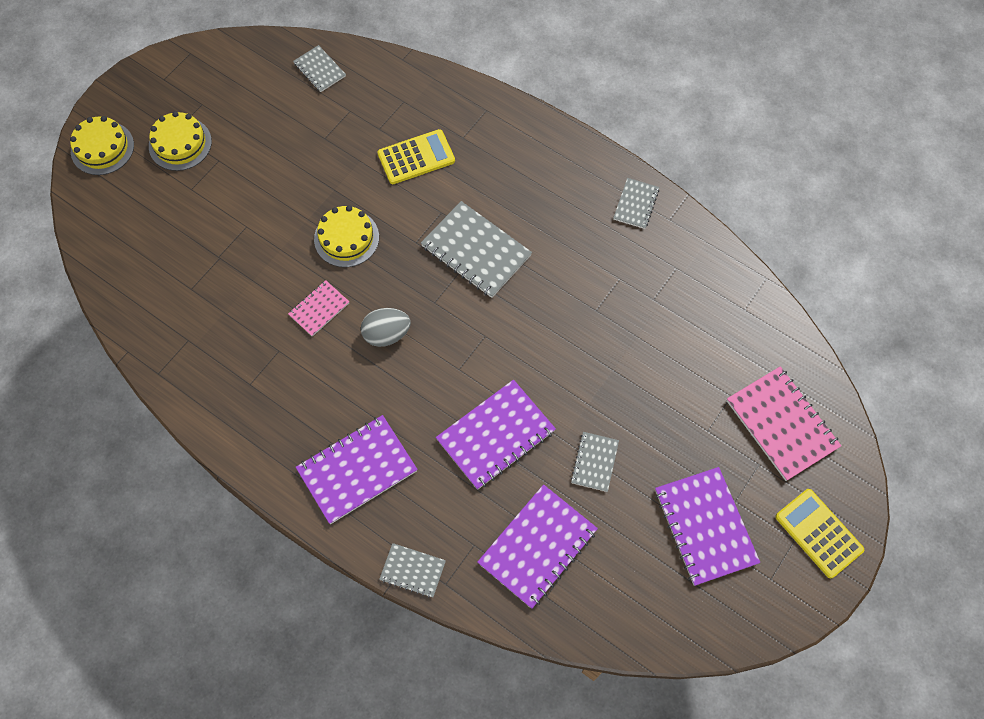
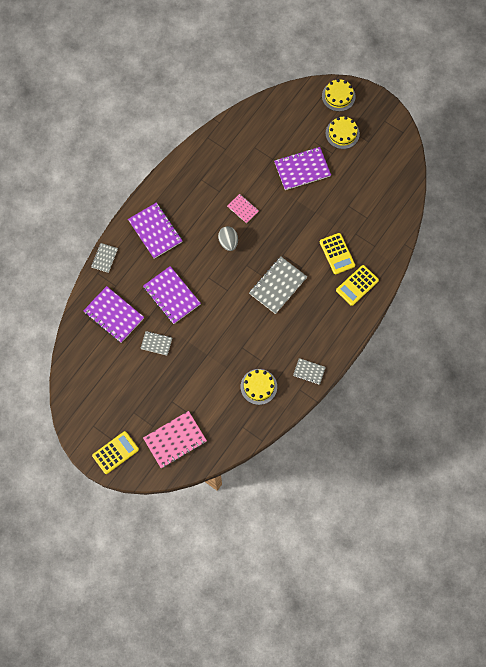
camera: 90 degrees right, 5 degrees up
grey notebook [293,45,346,92] -> none
yellow cake [314,205,379,267] -> yellow cake moved to [241,369,277,405]
purple notebook [655,467,760,586] -> purple notebook moved to [274,147,331,190]
none -> yellow calculator [336,265,379,306]

